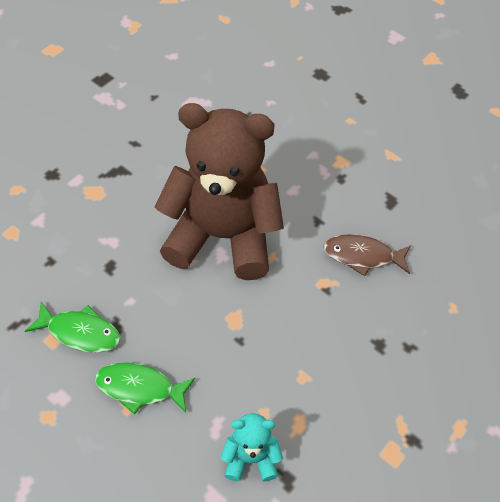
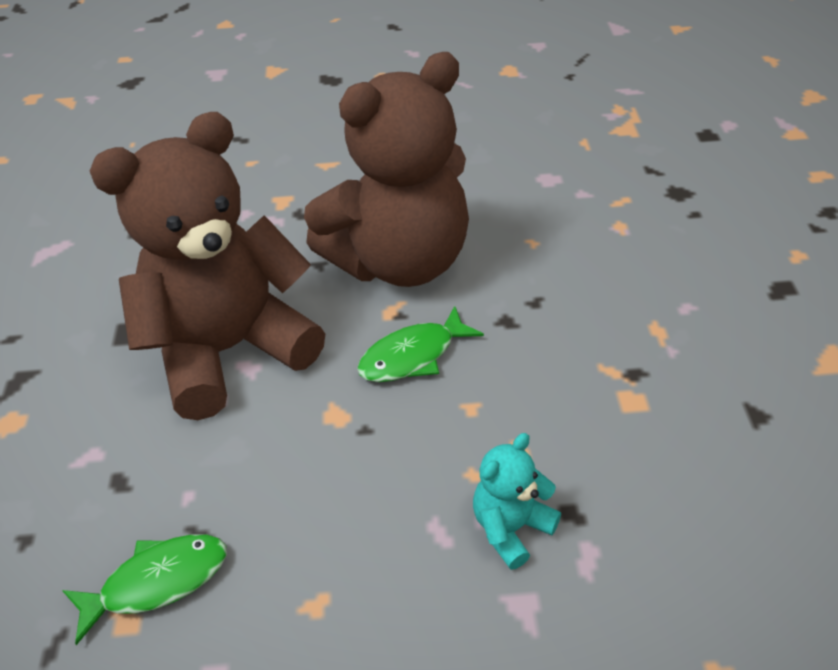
camera: 40 degrees left, 10 degrees down
green fish [95,363,195,415] -> green fish moved to [357,306,484,382]
brown fish [324,234,411,276] -> brown teddy bear [304,52,469,287]

